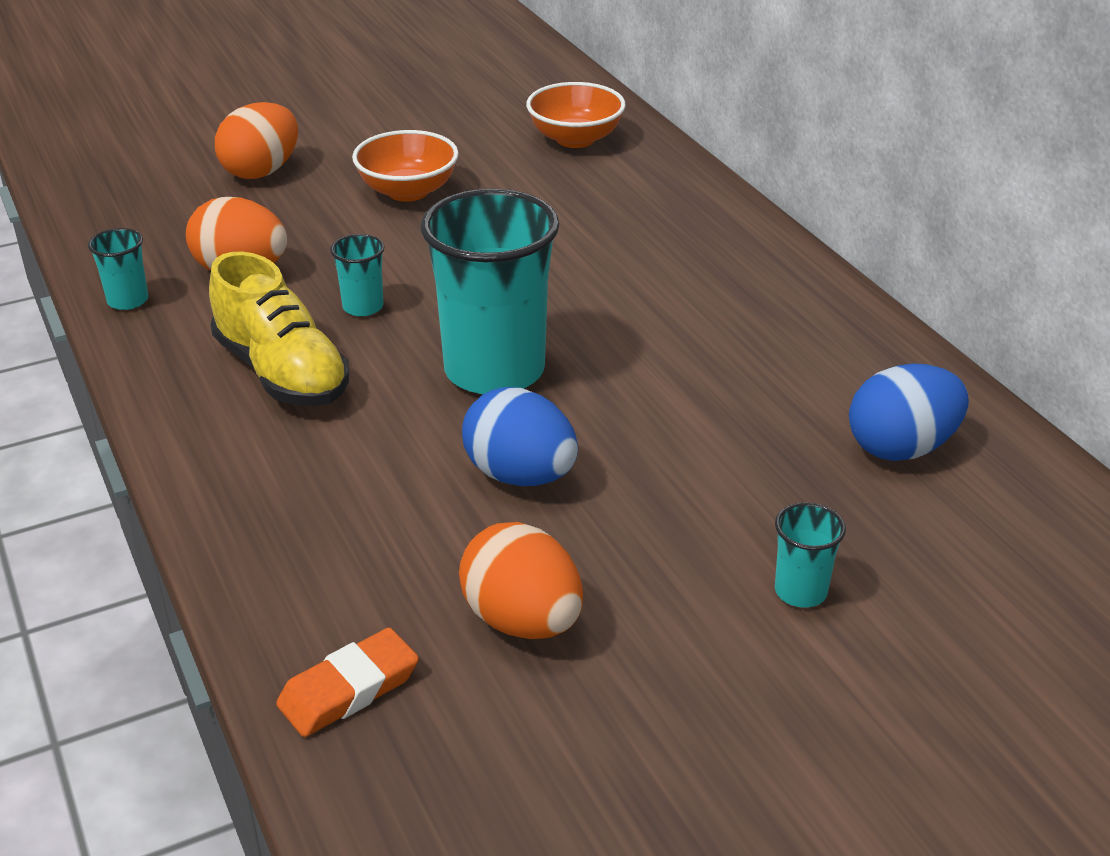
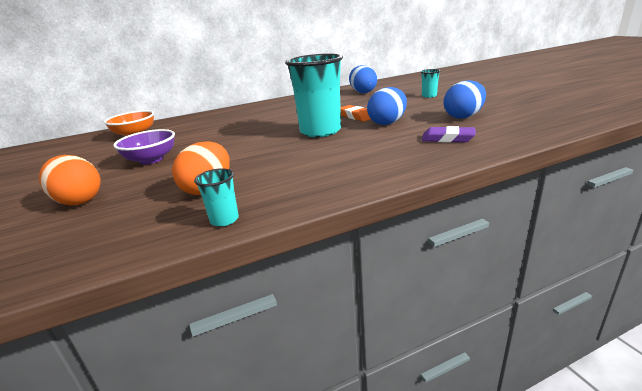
camera: 85 degrees left, 10 degrees down
yellow shoe [209,252,349,406] -> none
orange eraser [276,627,419,737] -> orange eraser moved to [341,105,371,122]
turquoise cup [330,234,385,316] -> none
orange bowl [352,130,459,202] -> purple bowl [113,129,175,165]
orange egg [459,522,583,639] -> blue egg [443,80,486,119]
none -> purple eraser [422,126,476,143]

